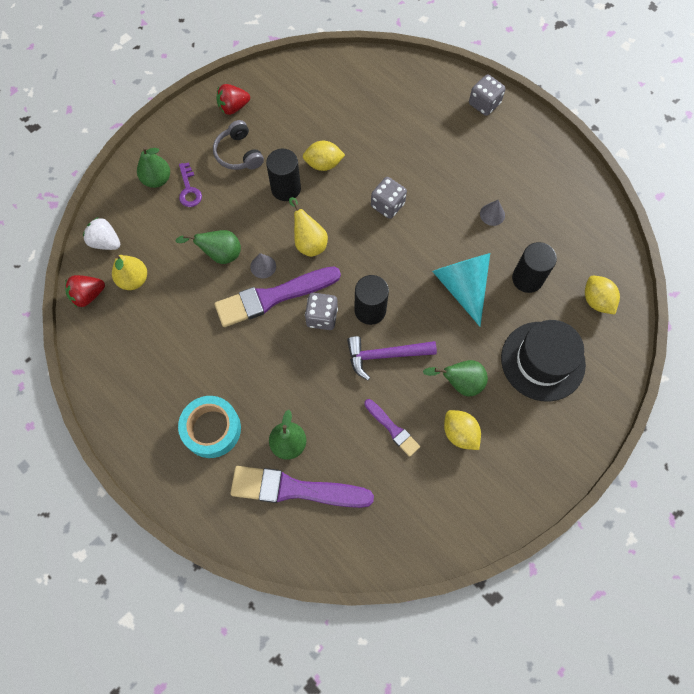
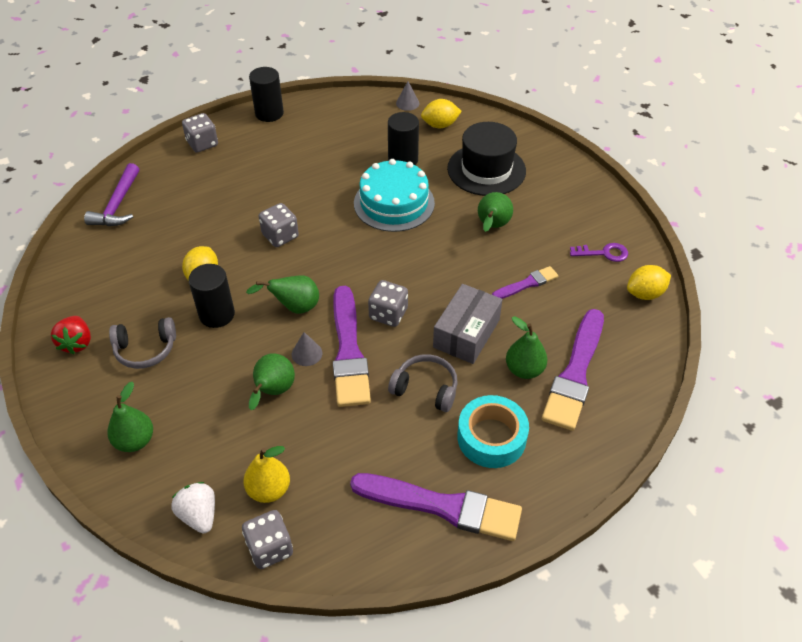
camera: 75 degrees left, 20 degrees down
red strawberry [65,275,105,307] -> grey dice [242,510,293,569]
white strawberry [83,217,121,250] -> white strawberry turned 105 degrees clockwise [171,482,215,533]
purple key [179,162,202,207] -> purple key moved to [570,243,628,262]
yellow pear [289,197,328,257] -> green pear [246,275,319,314]
purple hammer [347,336,437,380] -> purple hammer moved to [84,163,139,226]
black cylinder [354,275,389,325] -> black cylinder moved to [249,67,284,122]
turquoise cone [432,253,490,326] -> turquoise cake [354,159,435,232]
yellow lemon [444,410,481,450] -> yellow lemon moved to [627,265,671,300]
grey cone [480,200,505,226] -> grey cone moved to [396,81,419,111]
none -> purple brush [350,473,522,541]
none -> grey headphones [388,354,458,412]
none -> grey box [433,284,503,364]

